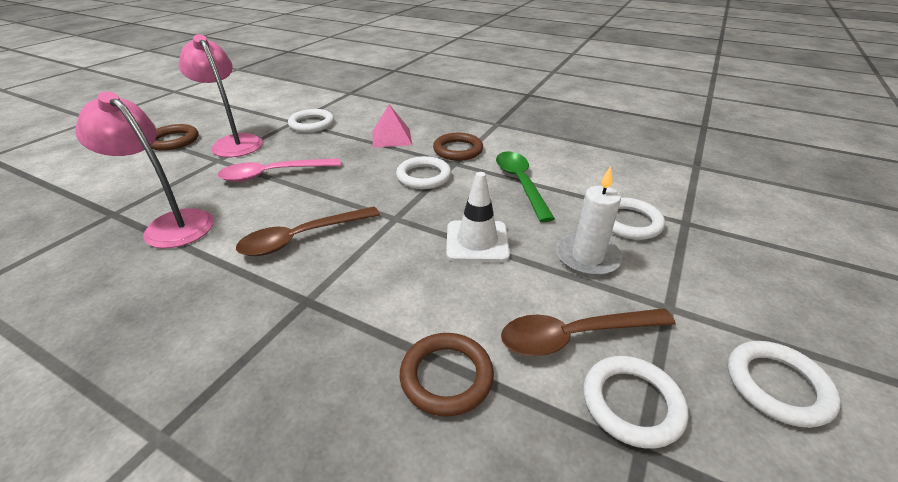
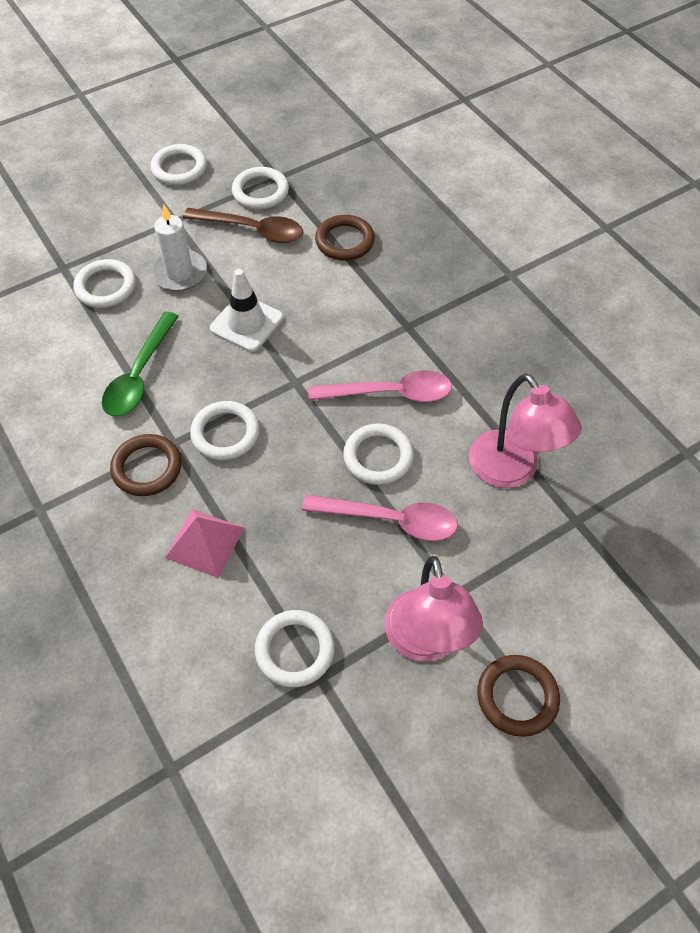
camera: 150 degrees left, 20 degrees up
brown spoon [236,207,380,256] -> pink spoon [309,370,452,402]
none -> white ring [343,423,414,485]

